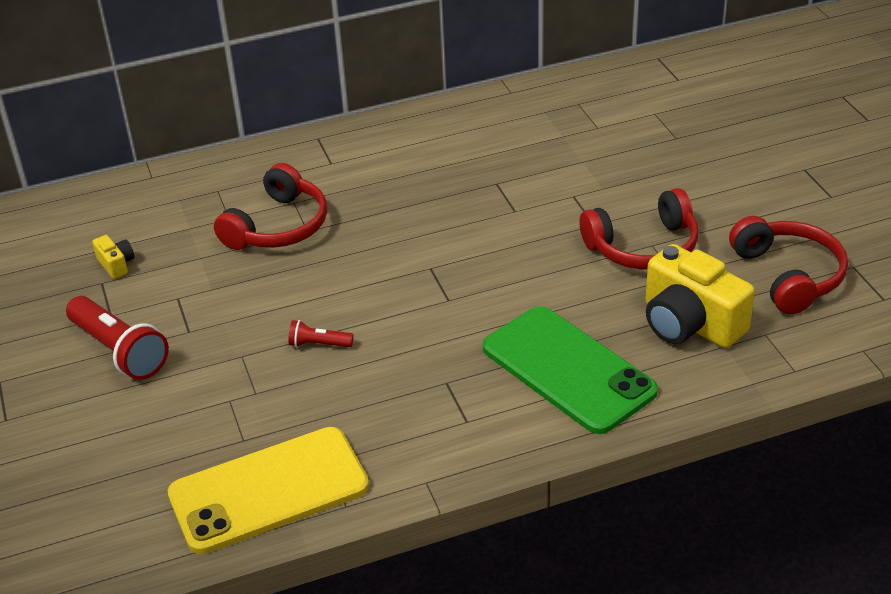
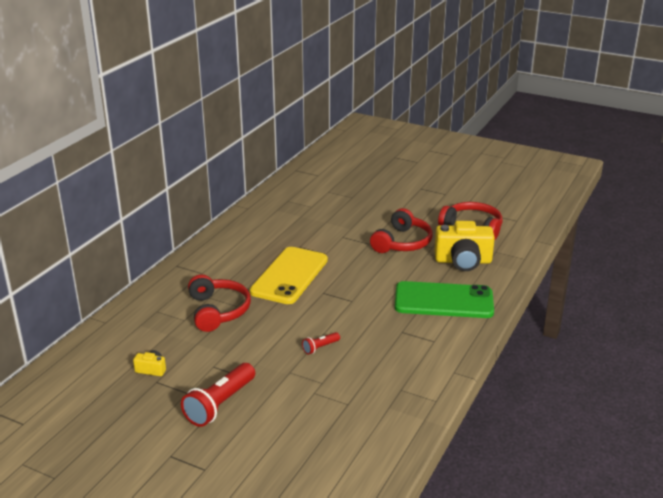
camera: 45 degrees left, 10 degrees down
red flashlight [66,296,169,380] -> red flashlight turned 120 degrees clockwise [181,363,255,427]
yellow phone [168,427,369,554] -> yellow phone moved to [250,247,328,304]

